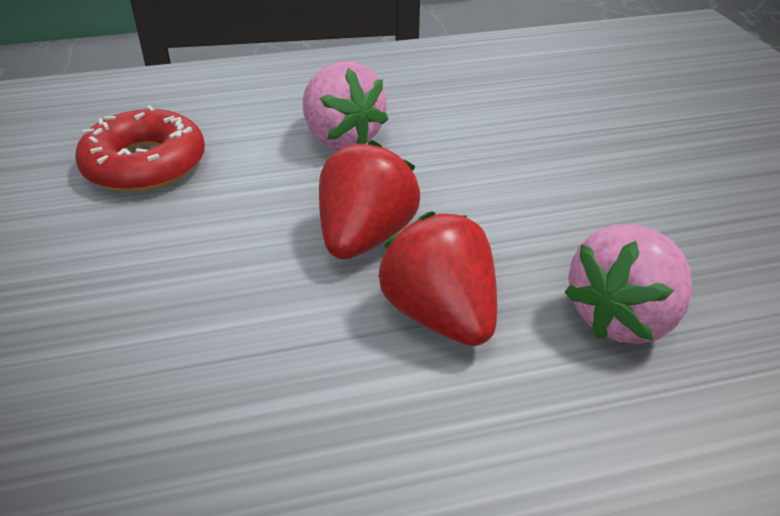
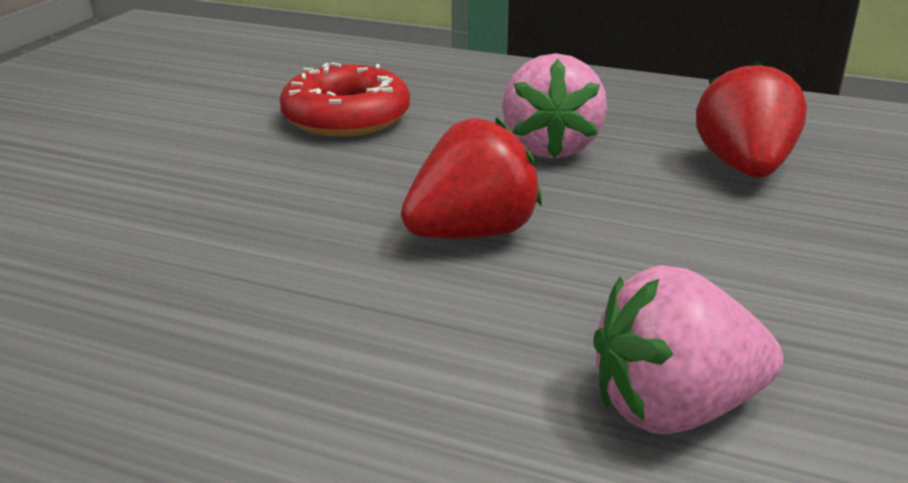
camera: 35 degrees right, 10 degrees down
red strawberry [378,212,497,346] -> red strawberry moved to [696,60,807,178]

